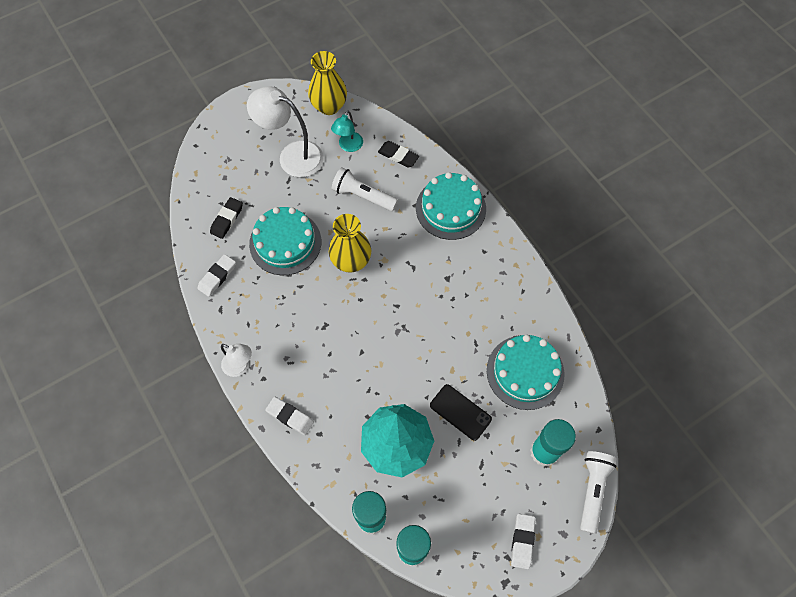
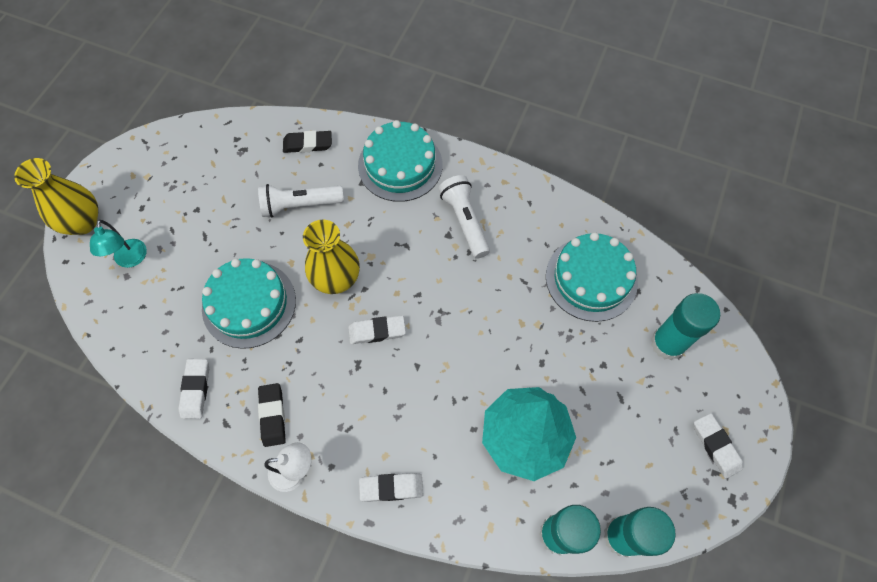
camera: 35 degrees left, 0 degrees up
black eraser [210,197,243,239] -> black eraser moved to [258,383,286,447]
white lamp [247,86,324,177] -> none
yellow vase [308,51,347,115] -> yellow vase moved to [14,158,98,235]
turquoise lamp [331,110,363,152] -> turquoise lamp moved to [90,220,147,268]
black phone [430,384,492,441] -> none
white flashlight [580,451,616,534] -> white flashlight moved to [438,175,490,259]
none -> white eraser [348,315,406,344]

